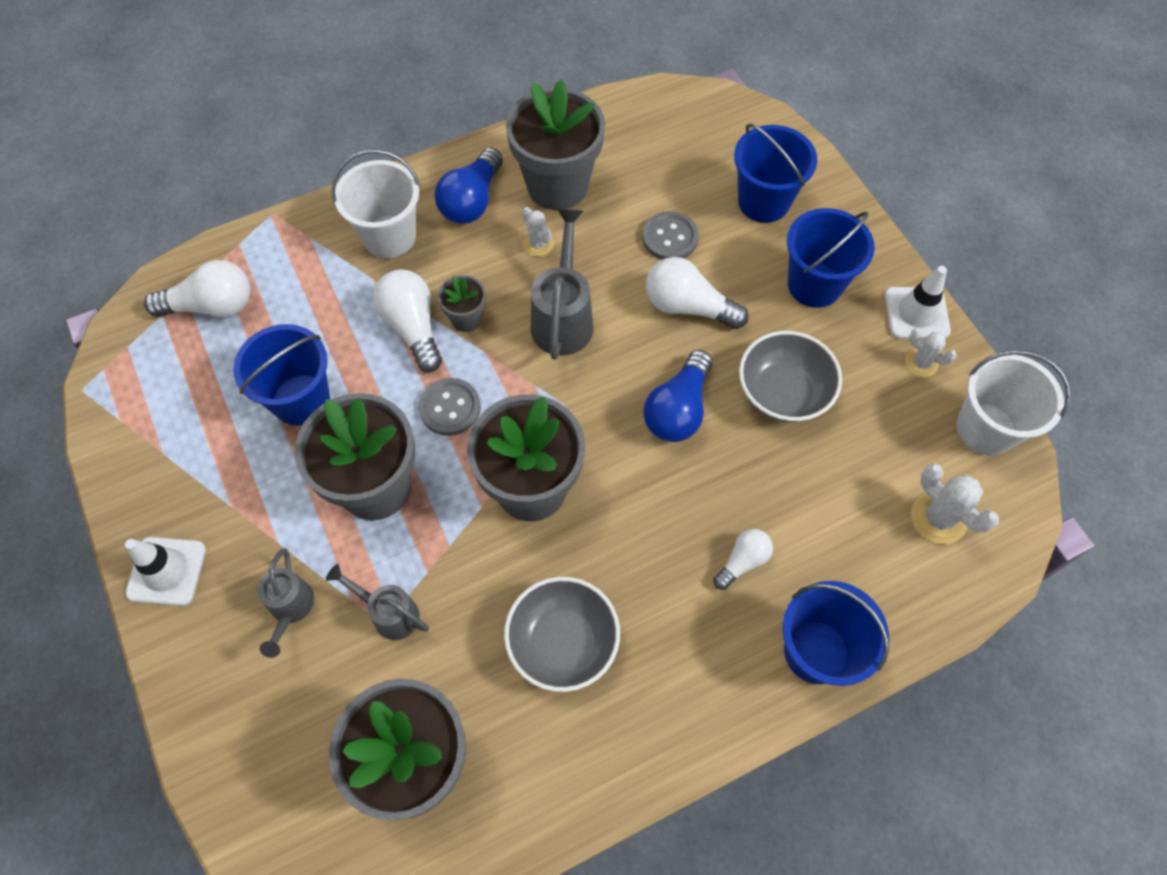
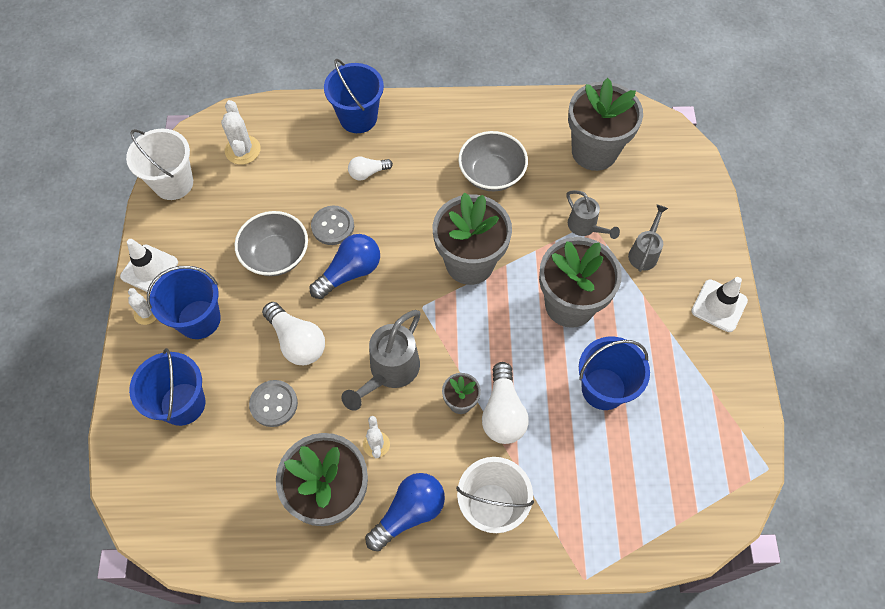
camera: 155 degrees left, 0 degrees up
white light bulb [144,260,250,317] -> none
grey button [419,378,481,436] -> grey button moved to [311,206,354,245]
white cactus [905,328,957,377] -> white cactus moved to [128,288,156,325]

